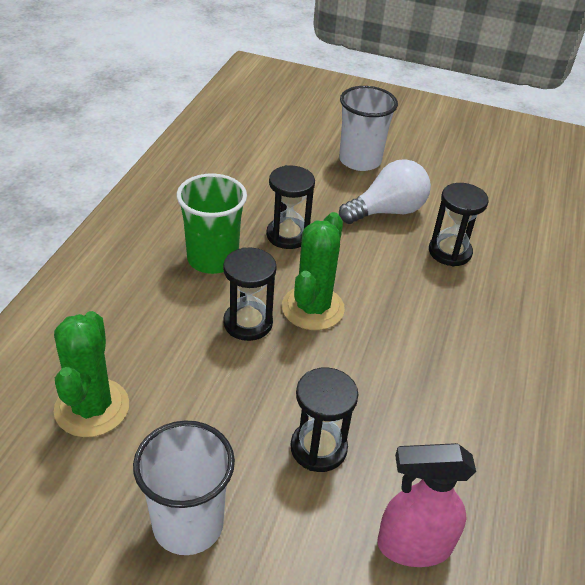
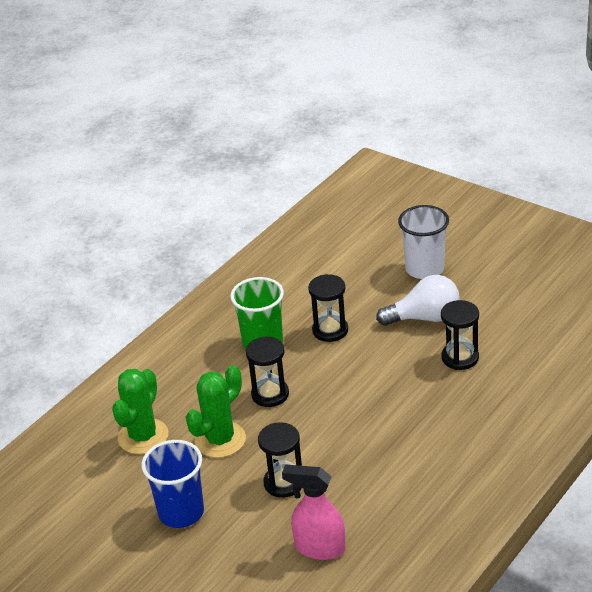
camera: 25 degrees right, 5 degrees down
white cup [133,420,235,555] -> blue cup [141,440,204,528]
green cactus [282,212,345,330] -> green cactus moved to [186,365,246,458]

